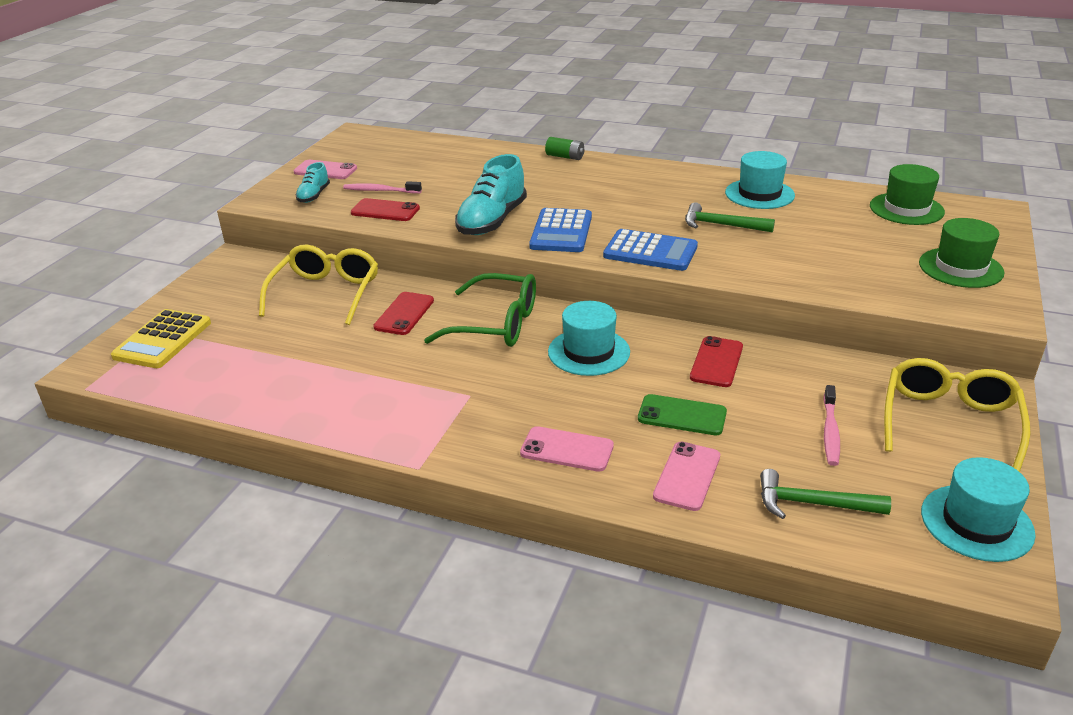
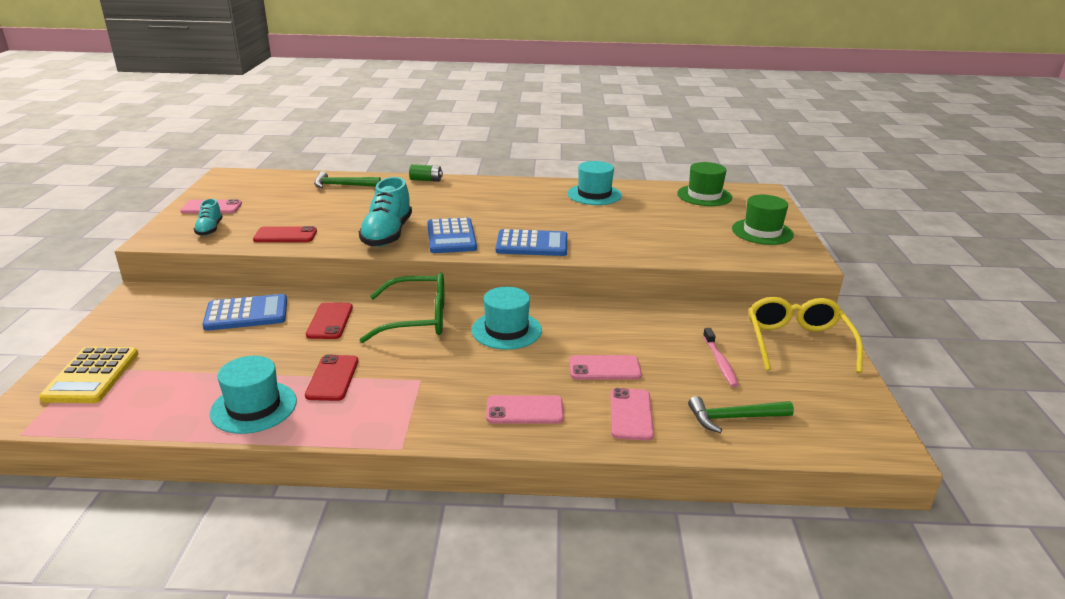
camera: 20 degrees left, 5 degrees down
yellow glasses [259,245,378,325] -> blue calculator [203,294,287,331]
pink toothbrush [343,181,422,193] -> none
green phone [638,394,727,435] -> pink phone [569,355,642,380]
green hammer [685,202,775,233] -> green hammer moved to [314,171,381,188]
red phone [690,336,743,387] -> red phone moved to [305,355,358,401]
turquoise hat [921,457,1036,562] -> turquoise hat moved to [210,356,297,434]

